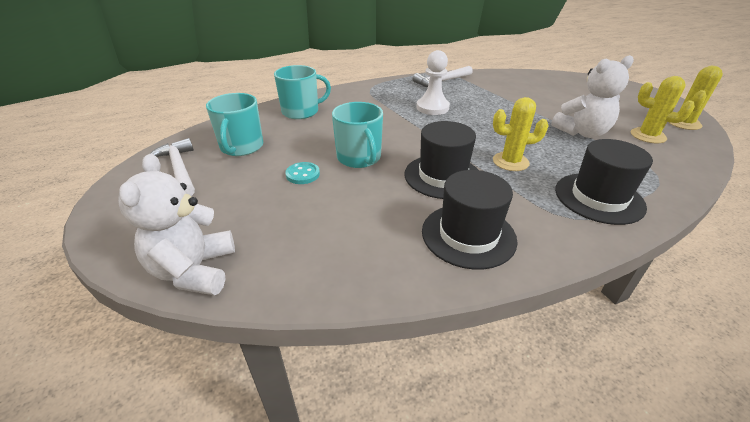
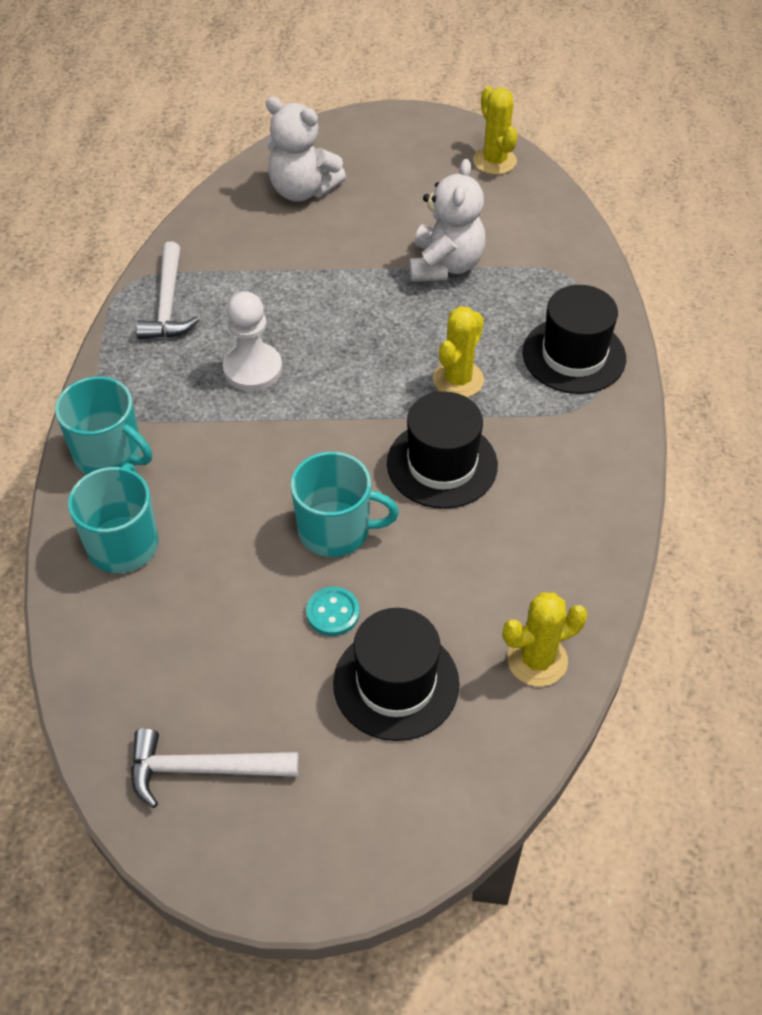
camera: 60 degrees left, 15 degrees up
white teddy bear [118,154,235,295] -> white teddy bear moved to [266,97,346,202]
turquoise mug [206,93,264,156] -> turquoise mug moved to [55,377,152,475]
black hat [422,170,517,270] -> black hat moved to [333,608,459,741]
yellow cactus [631,76,695,143] -> yellow cactus moved to [503,592,587,687]

